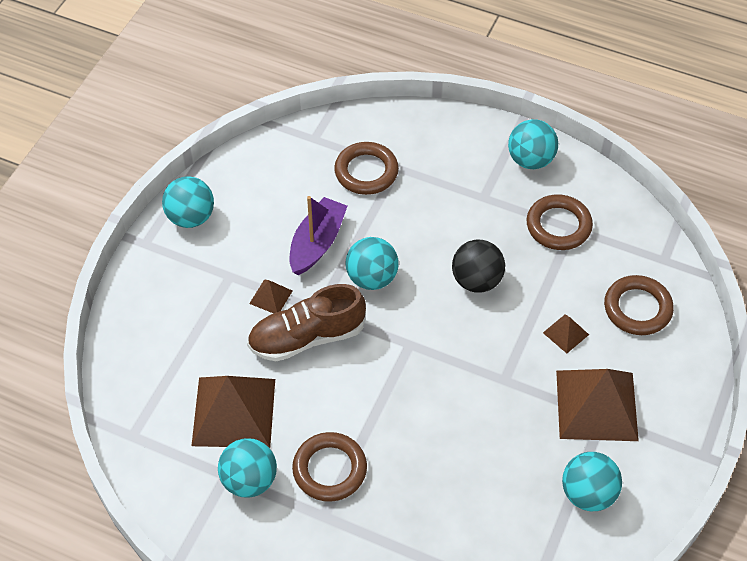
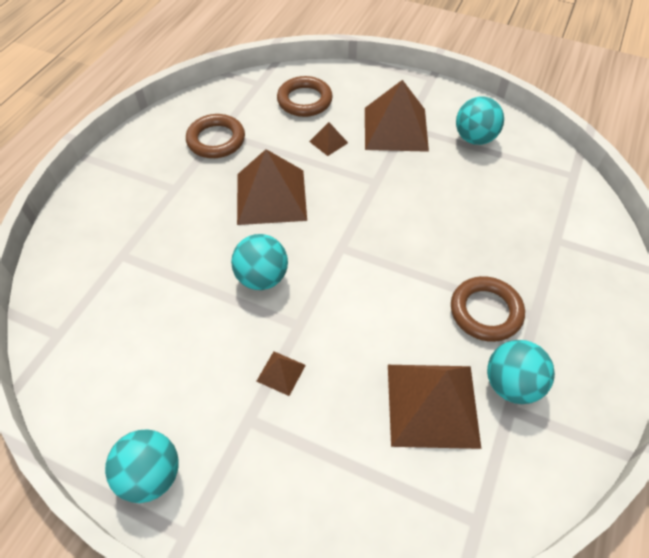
camera: 90 degrees left, 0 degrees up
brown shoe [247,284,366,361] -> none
purple boat [289,196,347,275] -> none
brown ring [334,142,399,195] -> none
black ball [452,240,505,293] -> brown pyramid [237,149,307,225]
turquoise ball [508,119,558,169] -> none

